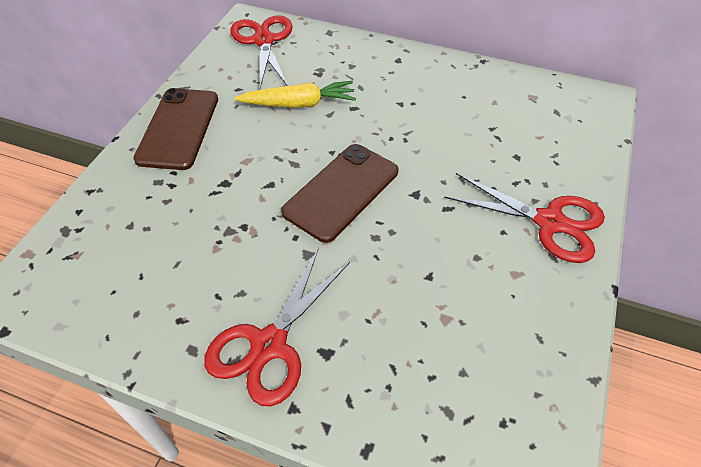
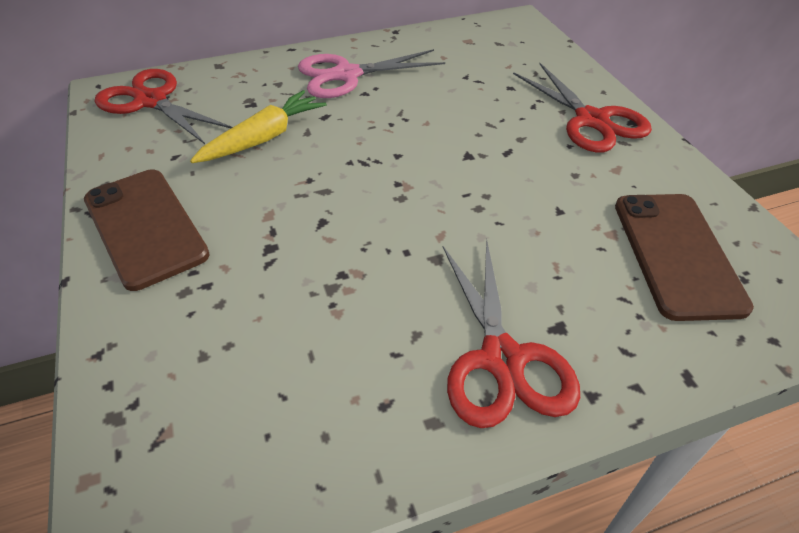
camera: 40 degrees left, 5 degrees down
brown phone [281,144,398,243] -> brown phone moved to [615,194,754,321]
red scissors [444,173,605,263] -> red scissors turned 75 degrees clockwise [513,63,652,153]
none -> pink scissors [298,49,445,98]

